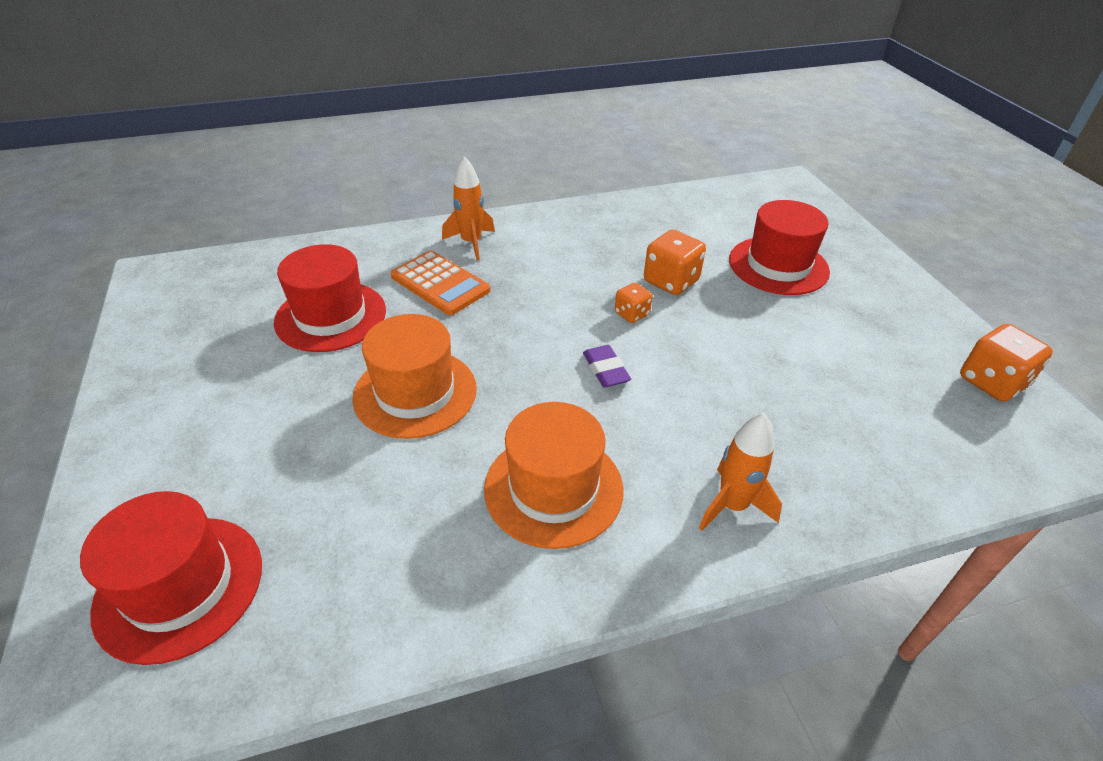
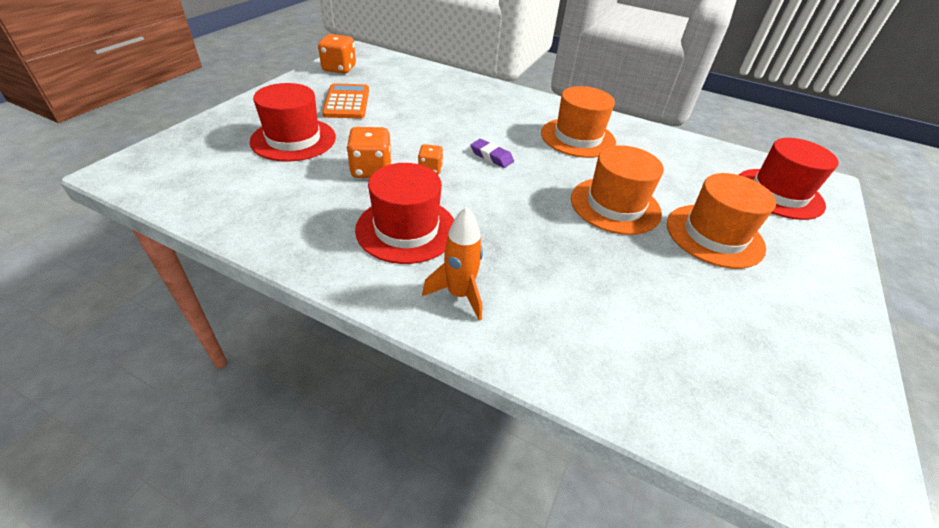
camera: 140 degrees left, 0 degrees up
red hat [274,244,386,352] -> red hat moved to [355,163,454,264]
orange calculator [390,250,491,315] -> orange calculator moved to [322,83,369,119]
purple eraser [583,345,631,387] -> purple eraser turned 75 degrees counterclockwise [470,139,514,168]
orange rocket [699,413,782,531] -> none
none -> orange hat [667,173,776,269]

